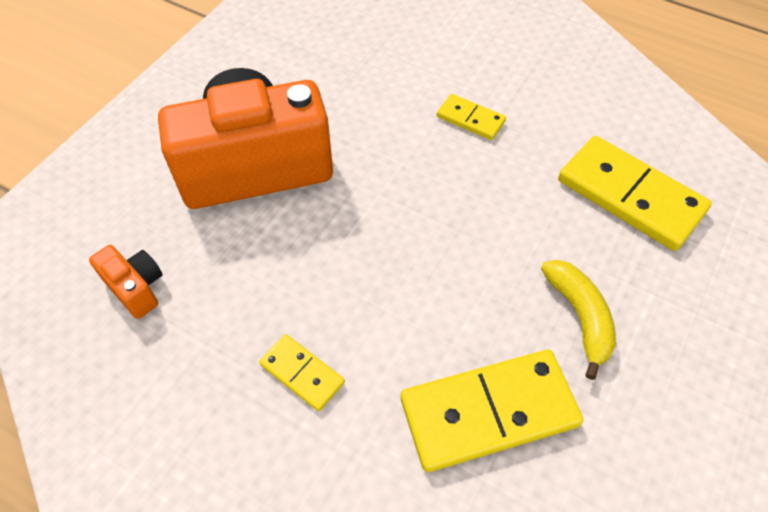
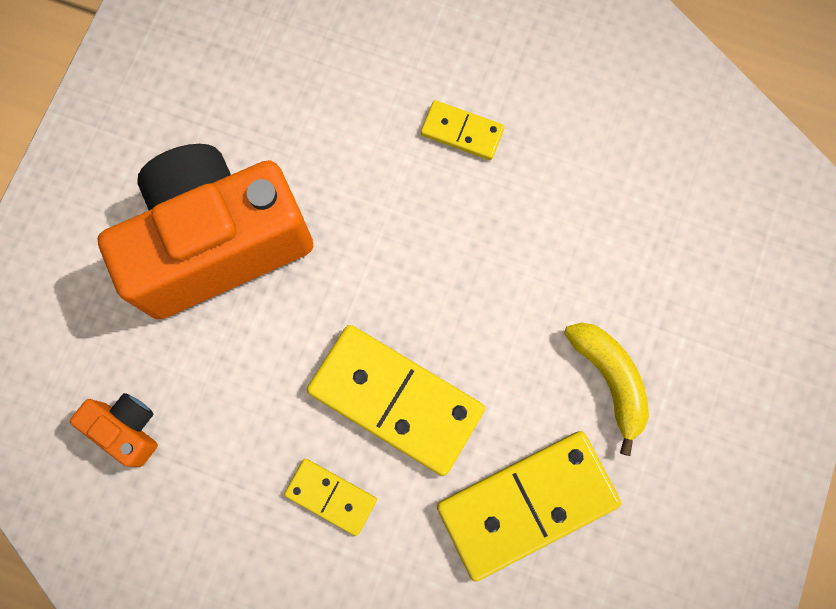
camera: 10 degrees left, 20 degrees up
yellow domino [558,136,712,251] -> yellow domino moved to [307,325,485,476]

